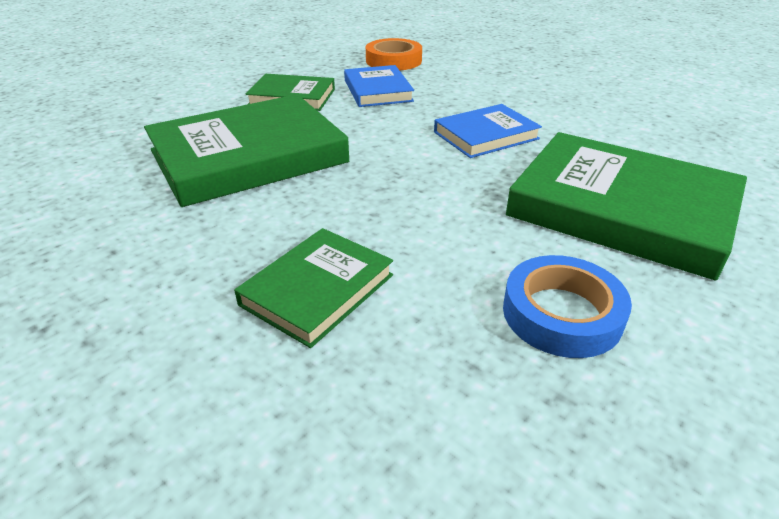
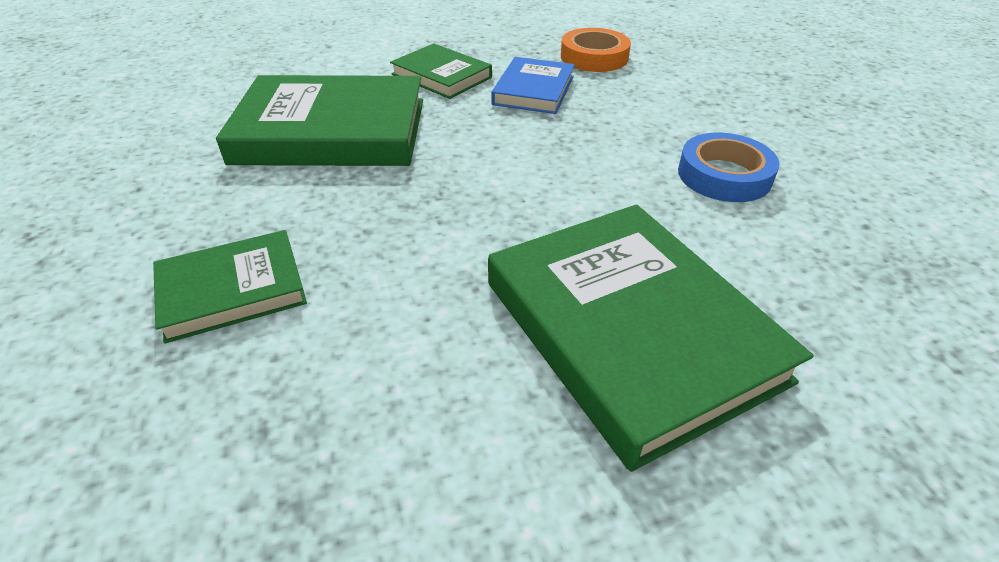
camera: 30 degrees right, 5 degrees up
blue book [434,104,542,158] -> none
blue tape [503,255,632,358] -> blue tape moved to [678,133,779,202]

